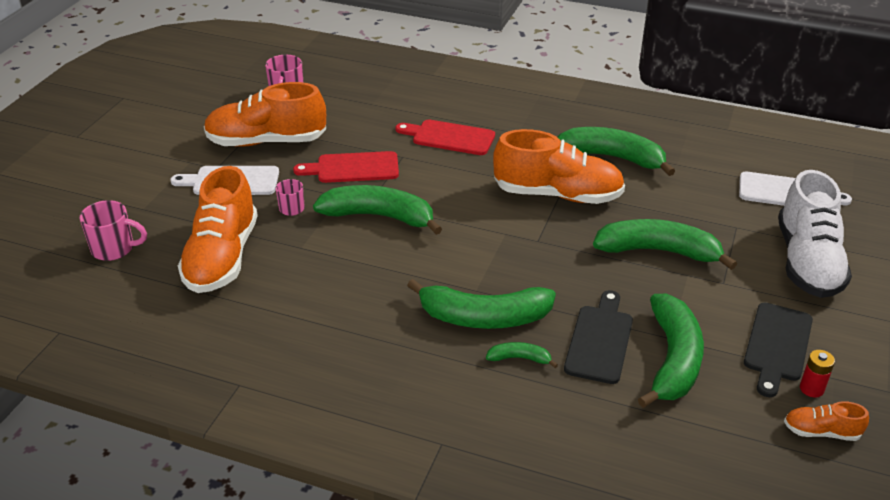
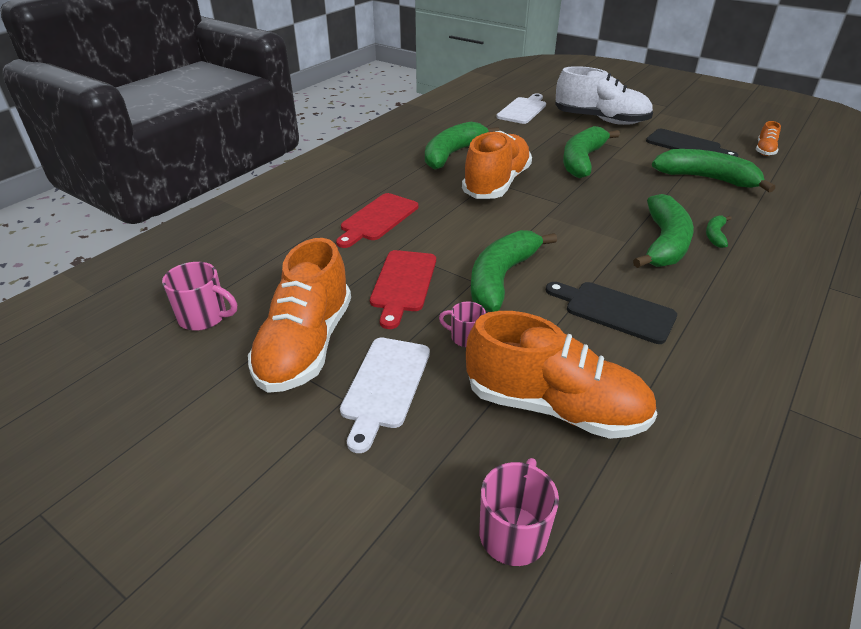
camera: 75 degrees left, 0 degrees up
black cutting board [564,290,633,384] -> black cutting board moved to [546,282,677,344]
red battery [800,350,835,398] -> none

